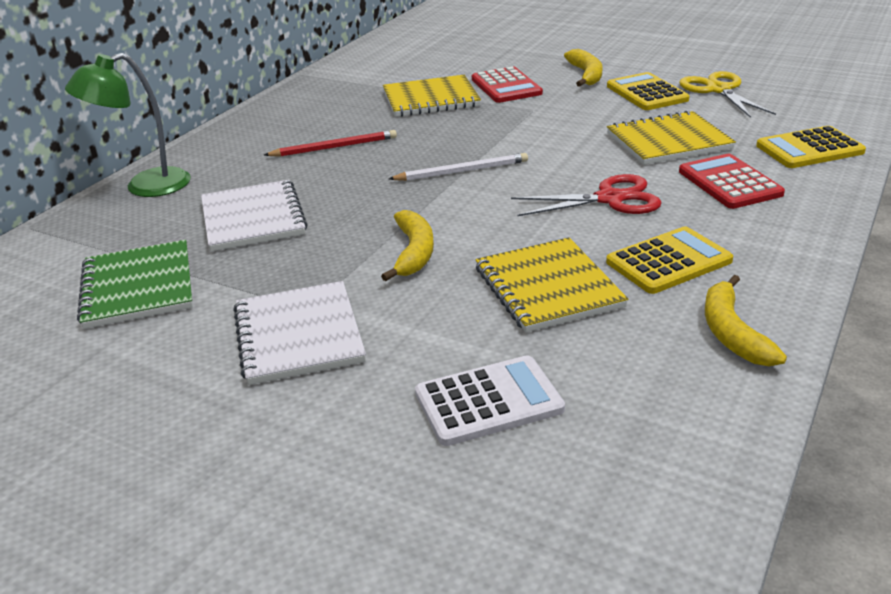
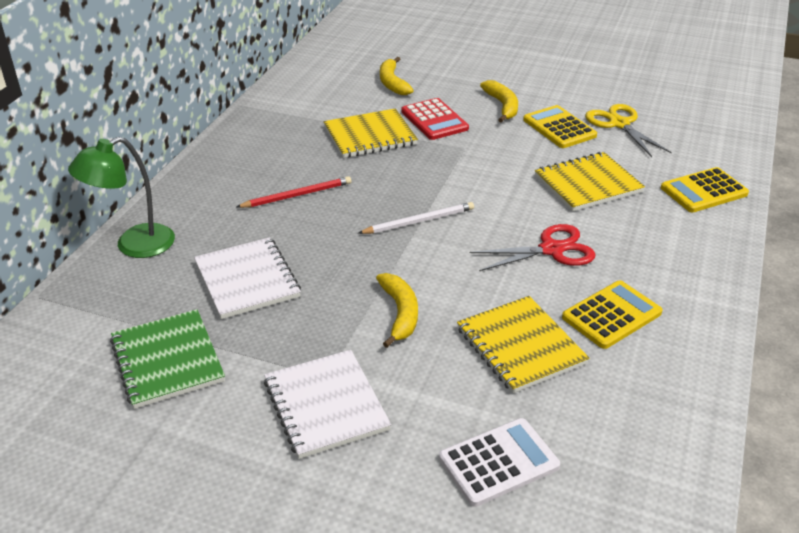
camera: 10 degrees left, 5 degrees up
red calculator [679,154,785,209] -> none
yellow banana [705,275,787,366] -> yellow banana moved to [380,57,414,95]

